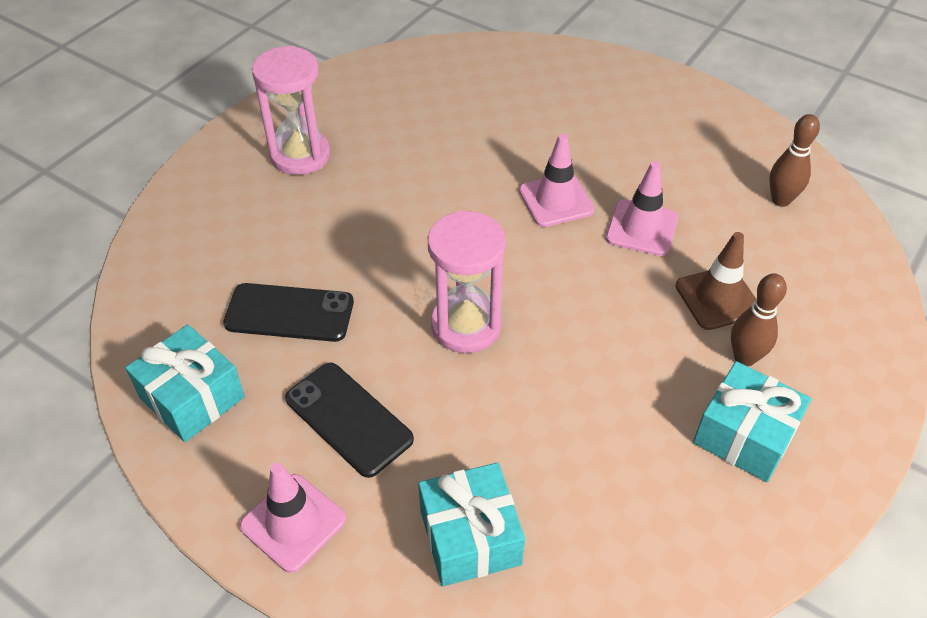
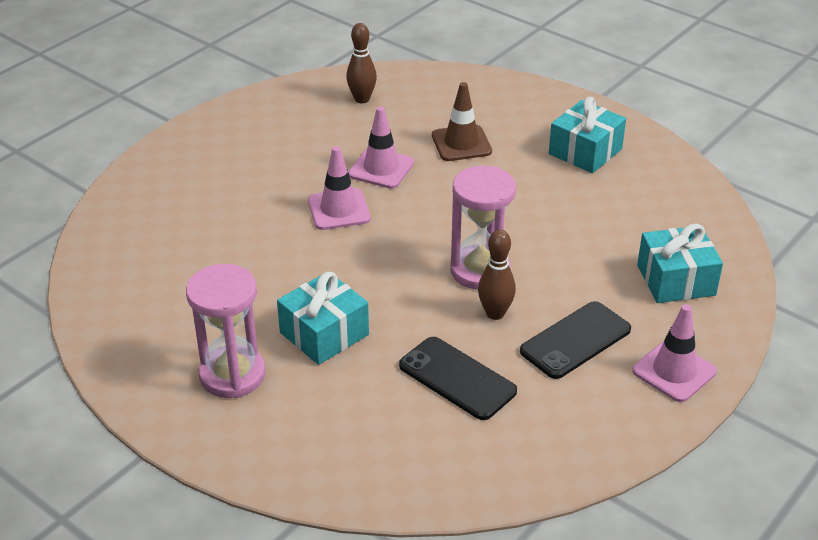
camera: 85 degrees left, 10 degrees down
turquoise gift [125,324,245,442] -> turquoise gift moved to [277,272,369,365]
black phone [223,283,354,342] -> black phone turned 60 degrees counterclockwise [399,337,517,420]
brown bowling pin [731,273,787,366] -> brown bowling pin moved to [478,229,516,320]

